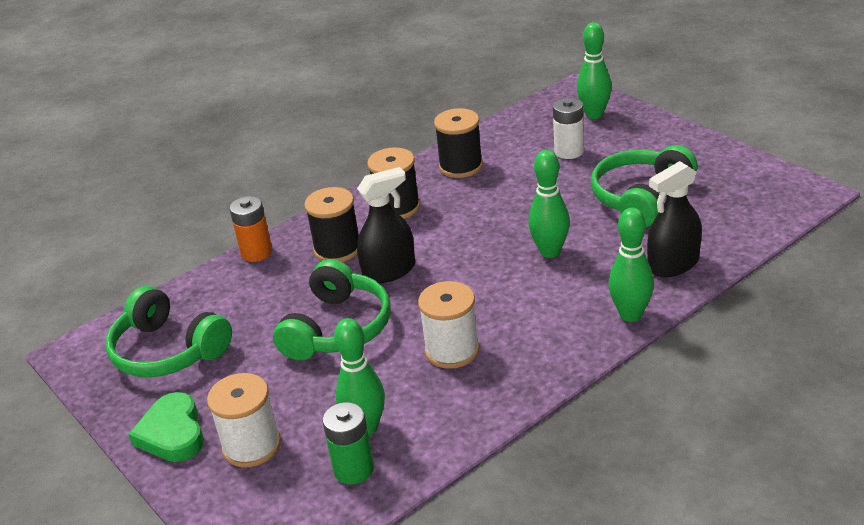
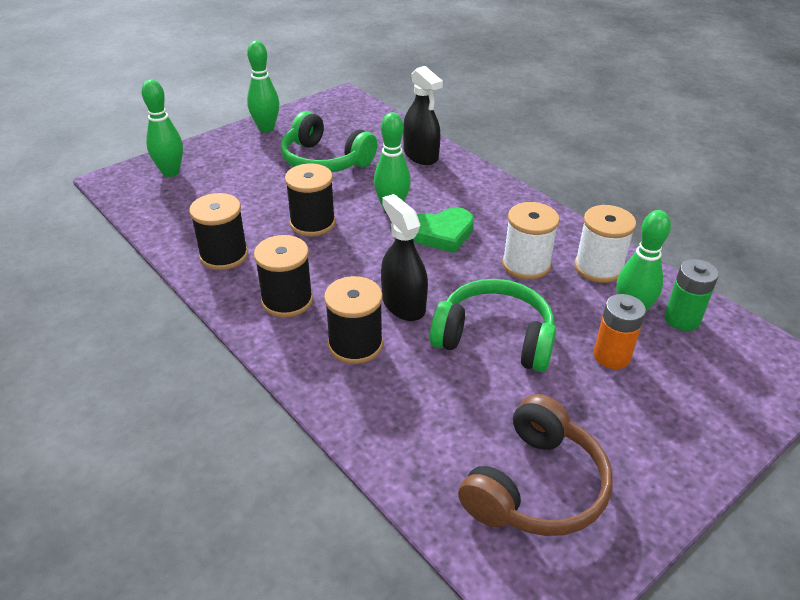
camera: 95 degrees left, 5 degrees up
green headphones [105,286,232,377] -> brown headphones [458,394,613,536]
green heart [128,392,204,462] -> green heart moved to [413,207,474,253]
white spool [207,373,281,468] -> white spool moved to [574,205,636,283]
orange battery [229,196,272,262] -> orange battery moved to [593,294,646,369]
white battery [553,98,584,159] -> none
green bowling pin [608,208,654,322] -> green bowling pin moved to [247,40,279,133]
none -> black spool [285,164,335,236]

